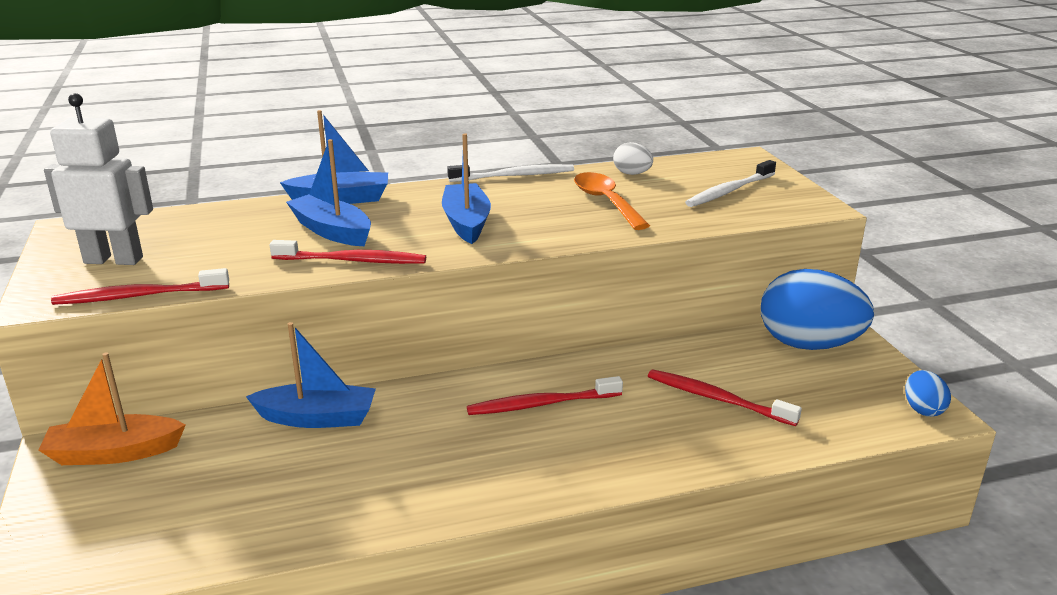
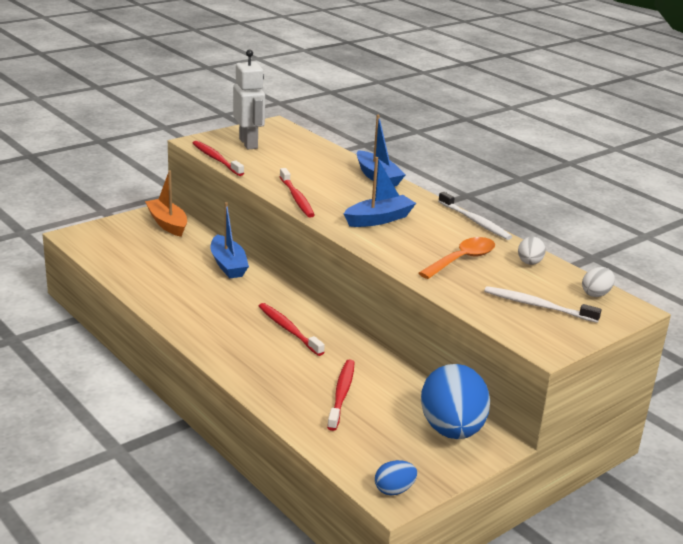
camera: 65 degrees right, 0 degrees up
blue boat [286,139,371,246] -> none
none -> white egg [582,267,615,297]

